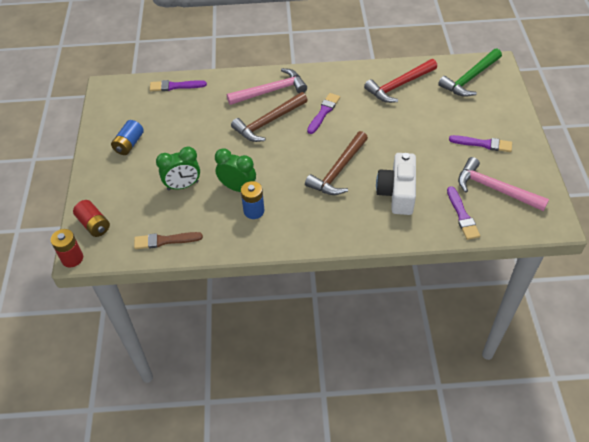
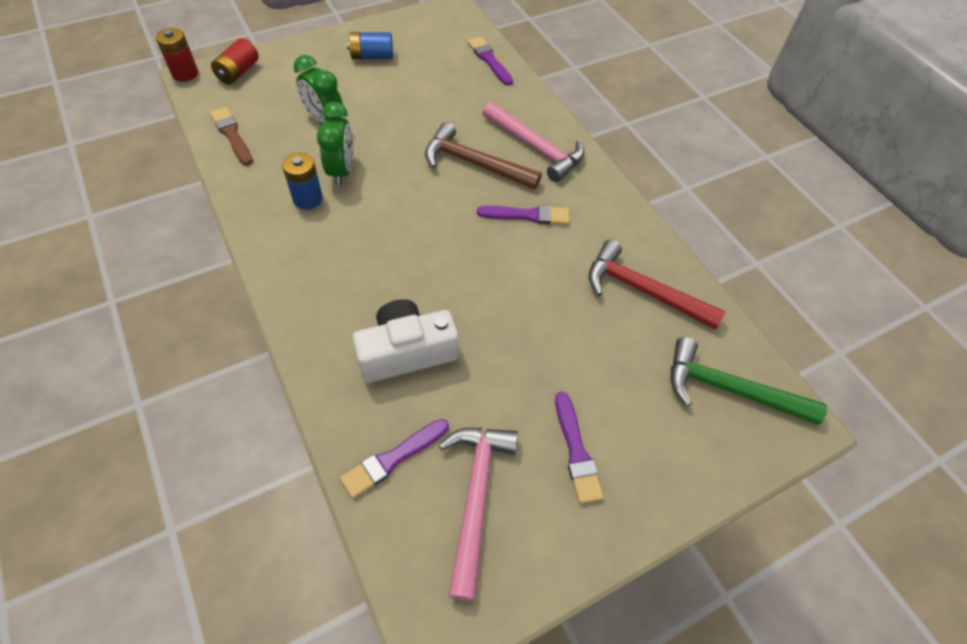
camera: 60 degrees right, 5 degrees up
brown hammer [305,131,368,195] -> none

